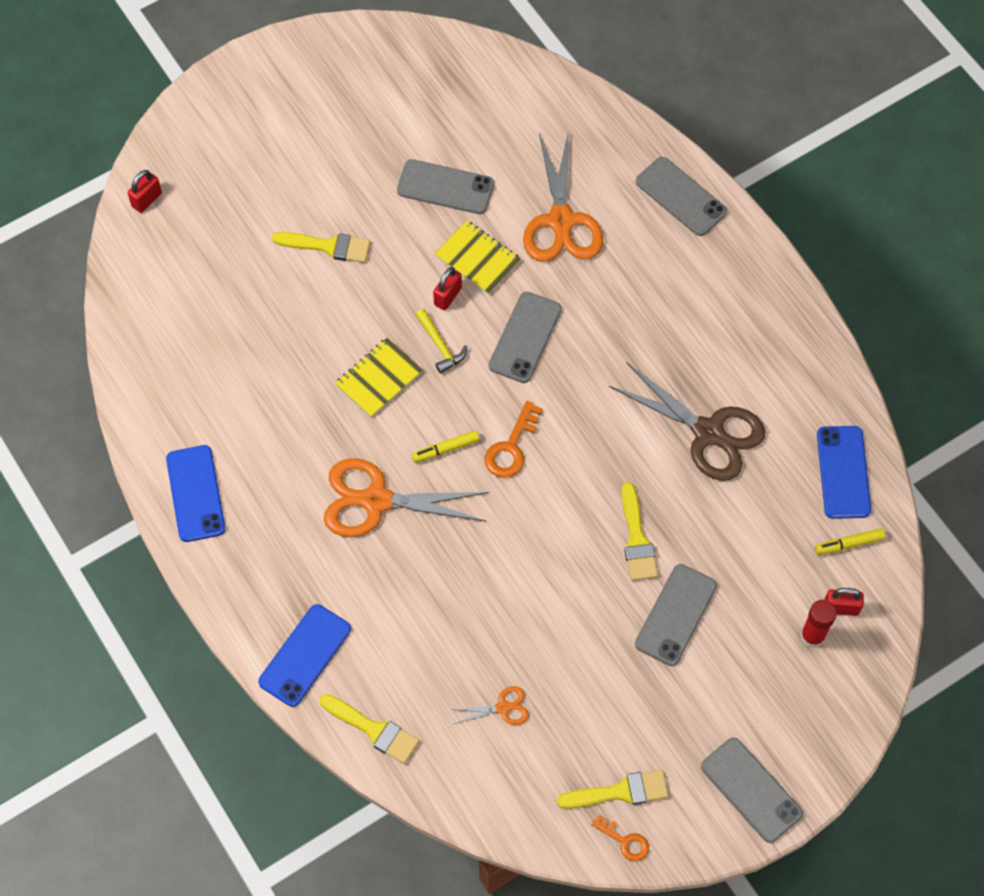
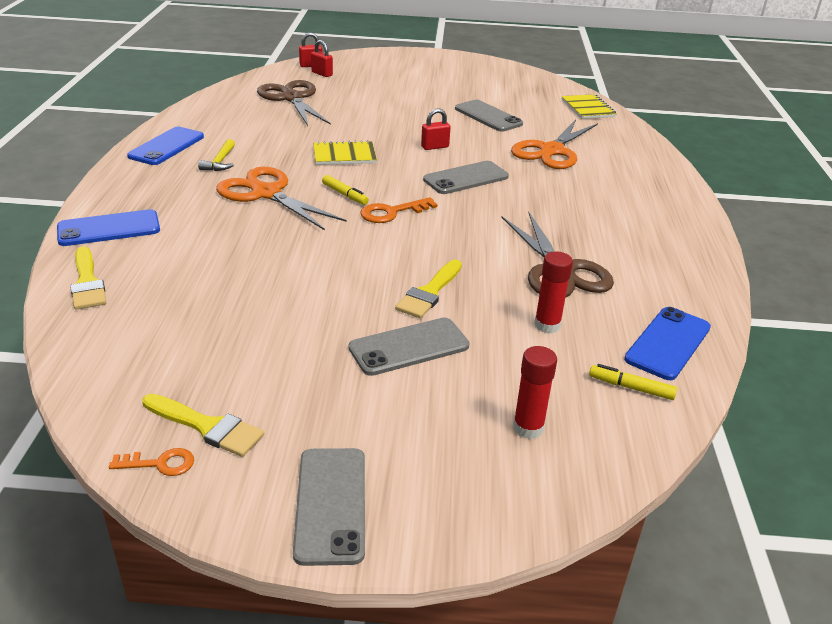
camera: 35 degrees right, 30 degrees down
yellow brush [272,232,370,263] -> none
yellow marker [412,430,480,463] -> yellow marker turned 150 degrees counterclockwise [322,175,369,205]
yellow hammer [415,309,467,374] -> yellow hammer moved to [198,139,235,171]
yellow notebook [435,220,521,295] -> yellow notebook moved to [562,94,617,119]
orange scissors [450,686,529,725] -> none
orange key [591,814,649,862] -> orange key turned 75 degrees counterclockwise [109,448,194,476]
grey phone [636,157,727,236] -> none
red padlock [824,588,864,616] -> red padlock moved to [311,40,333,77]
none -> brown scissors [257,80,331,126]
none -> red glue stick [534,251,573,333]

